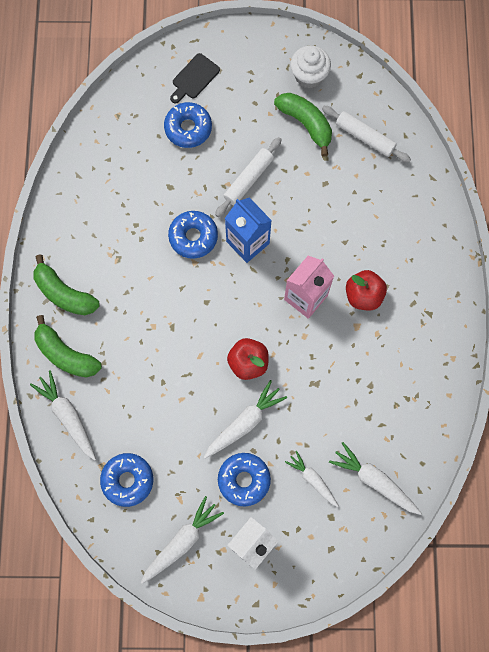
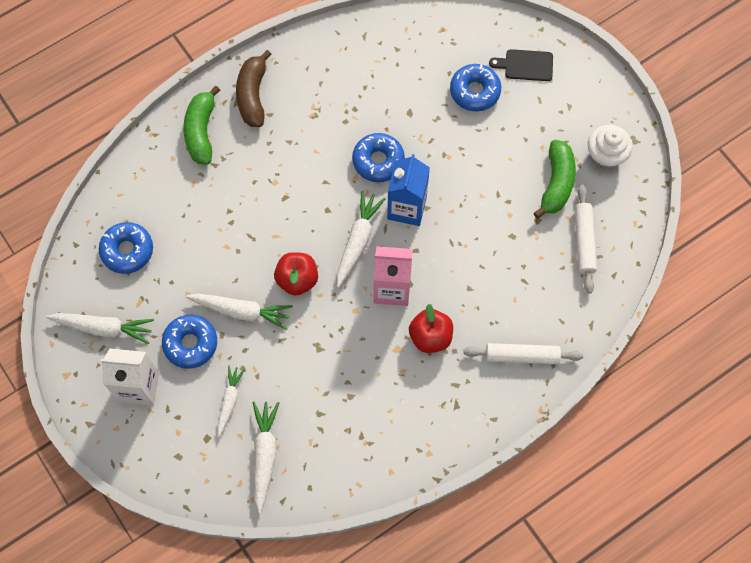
camera: 55 degrees right, 5 degrees down
white carrot [30,370,96,461] -> white carrot moved to [337,191,385,288]
green banana [34,254,100,315] -> brown banana [236,50,272,127]
white rolling pin [215,137,282,217] -> white rolling pin moved to [463,343,583,364]

